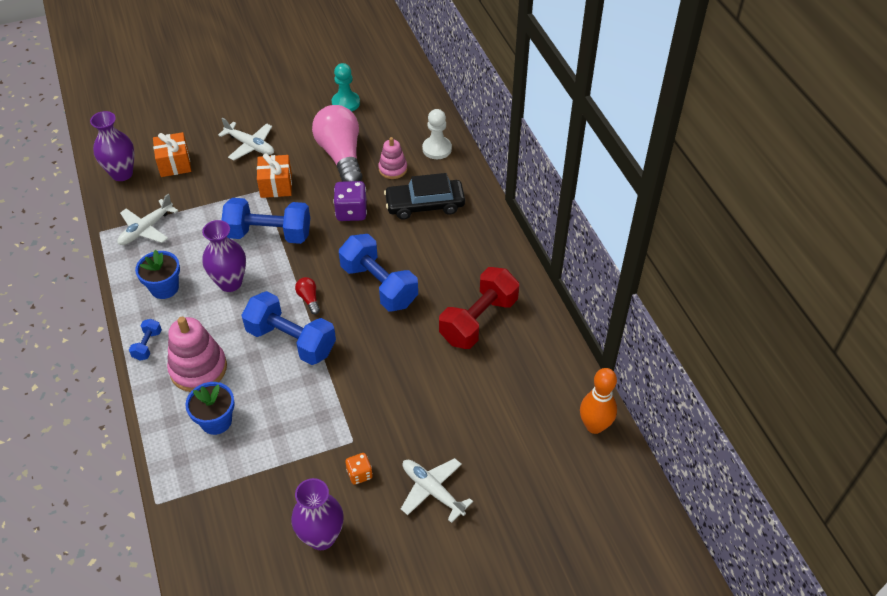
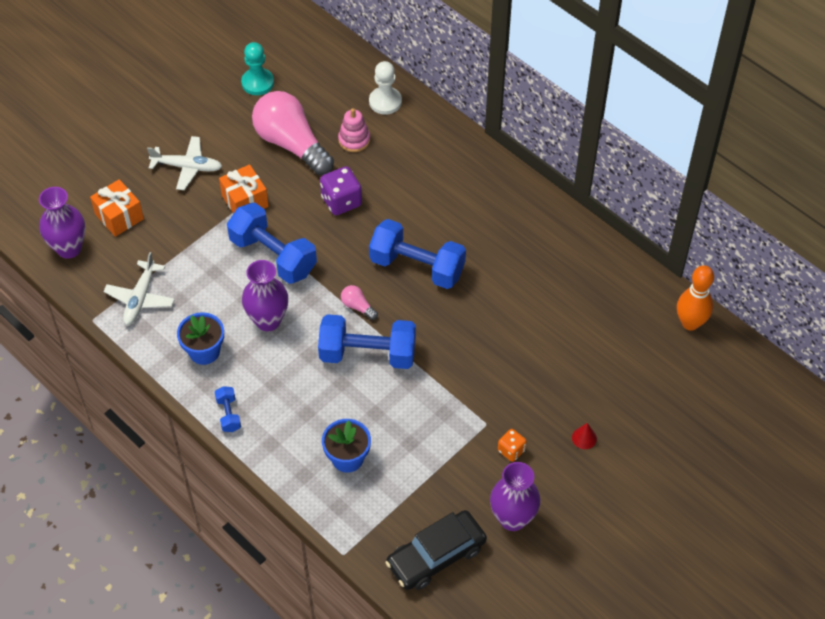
camera: 25 degrees left, 5 degrees up
pink stacking toy [167,317,227,392] -> none
blue dumbbell [222,198,310,244] -> blue dumbbell turned 60 degrees clockwise [227,203,317,284]
red light bulb [295,277,320,315] -> pink light bulb [341,285,378,320]
black car [384,173,465,219] -> black car moved to [386,510,487,590]
white plane [401,458,473,523] -> red cone [572,423,597,449]
red dumbbell [439,267,519,349] -> none

